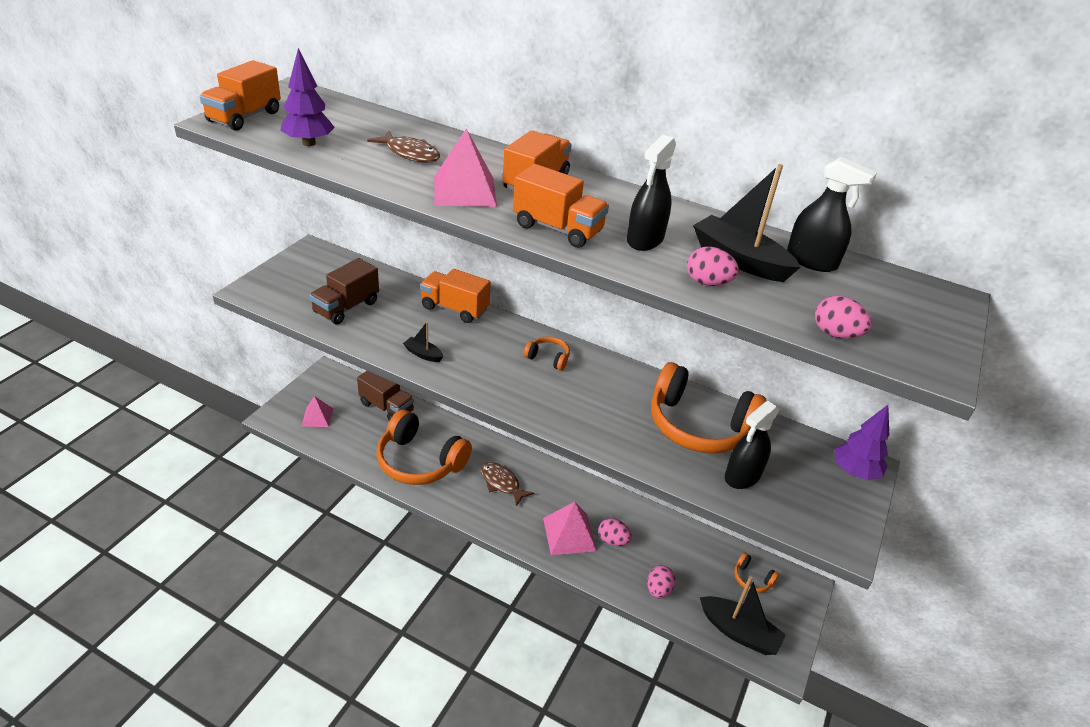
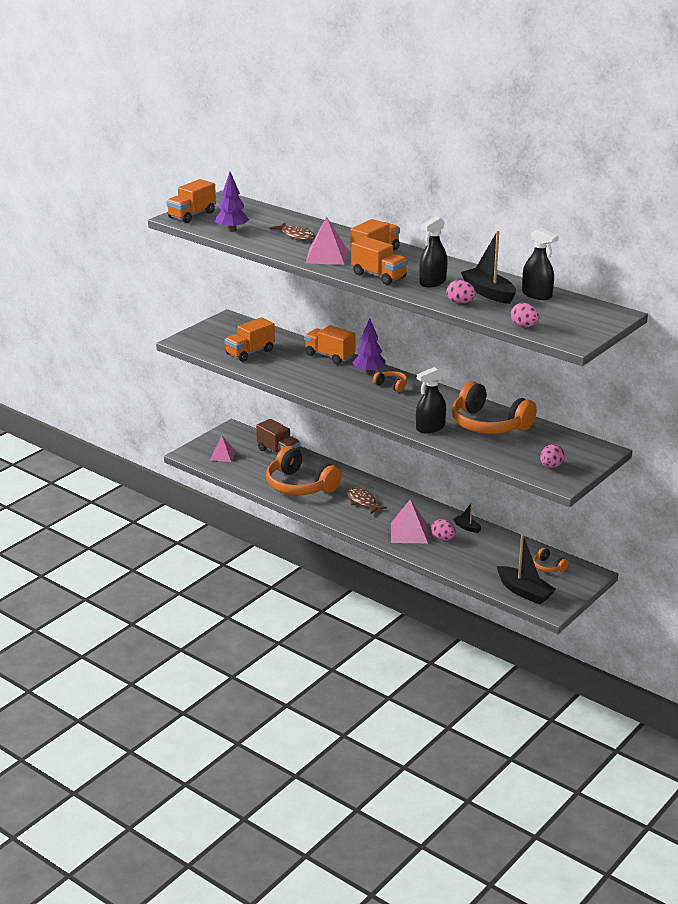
camera: 15 degrees right, 10 degrees down
brown truck [309,258,379,325] -> orange truck [225,317,275,362]
black boat [403,322,443,362] -> black boat moved to [453,503,482,533]
pink egg [647,565,675,599] -> pink egg moved to [540,444,565,468]
black spray bottle [725,401,780,489] -> black spray bottle moved to [416,367,446,433]
purple tree [835,405,889,480] -> purple tree moved to [352,318,385,375]

